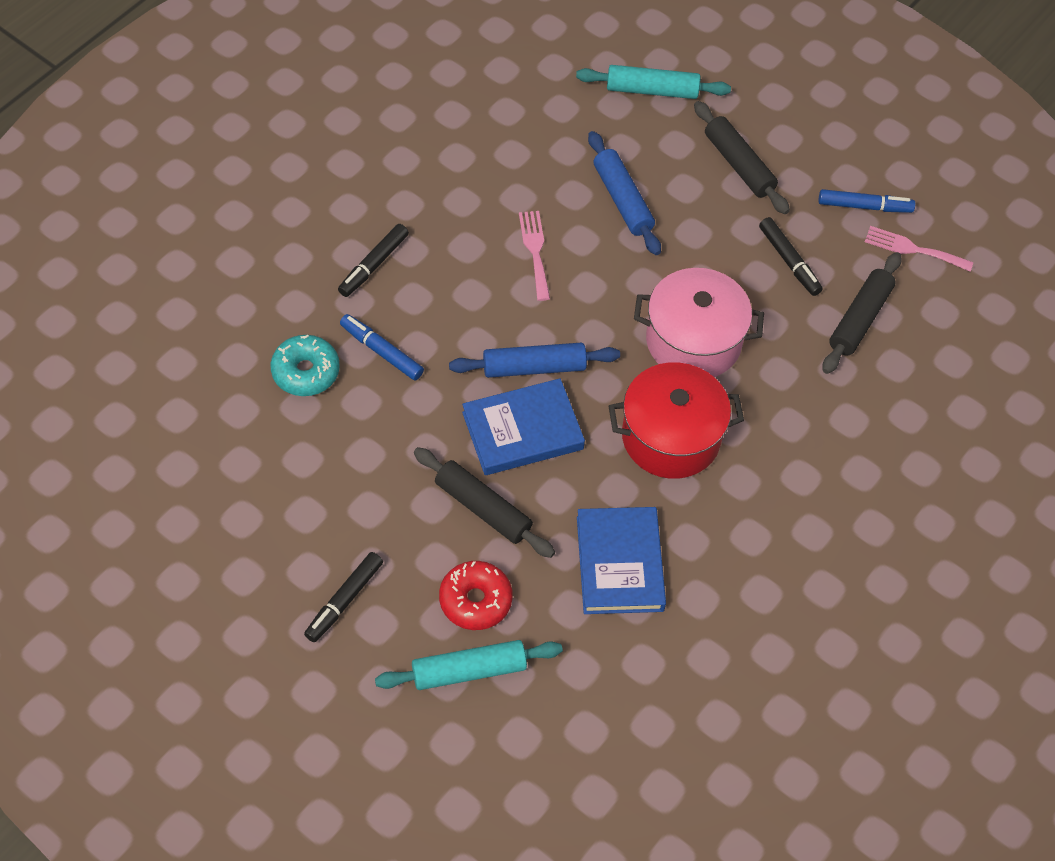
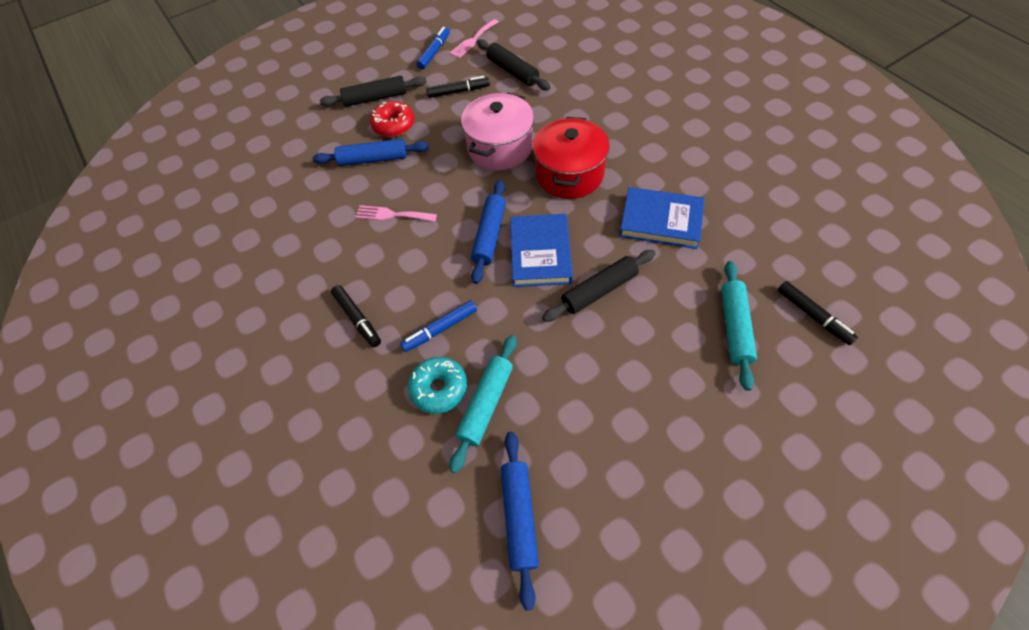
camera: 65 degrees left, 0 degrees up
black marker [304,552,383,642] -> black marker moved to [778,281,858,345]
red donut [439,561,513,630] -> red donut moved to [370,101,414,137]
turquoise rolling pin [576,65,731,99] -> turquoise rolling pin moved to [450,335,517,473]
none -> blue rolling pin [501,432,539,611]

